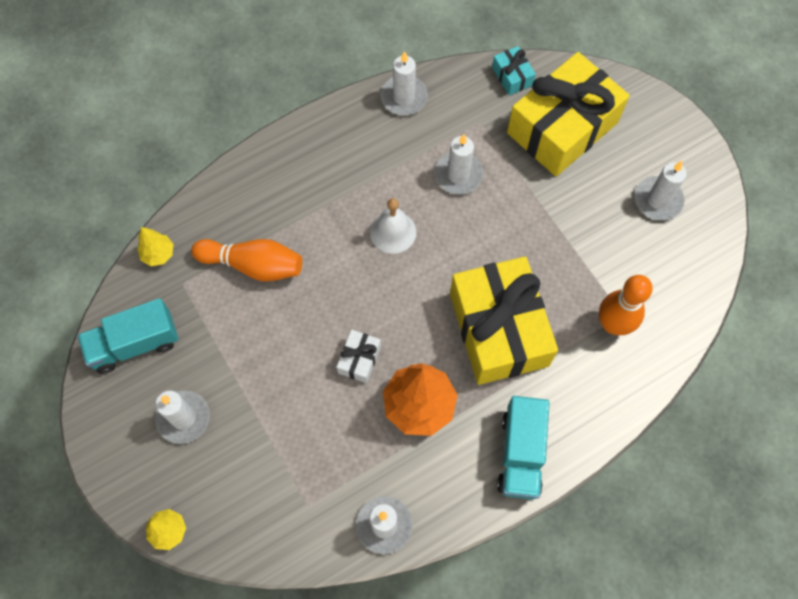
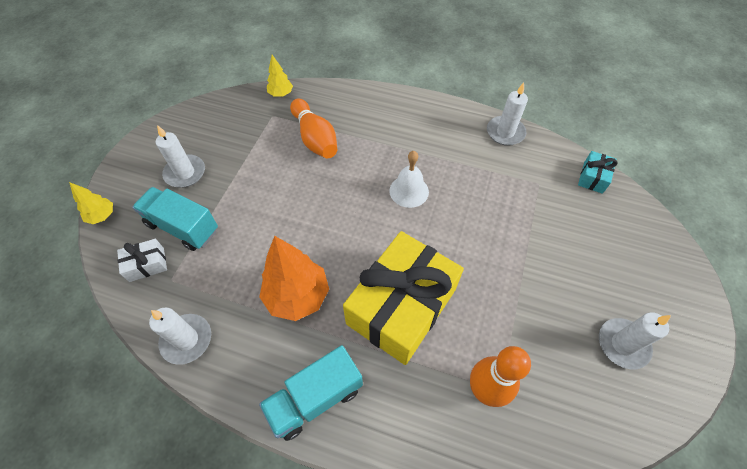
camera: 50 degrees right, 10 degrees down
turquoise truck [77,298,179,374] -> turquoise truck moved to [132,187,218,251]
white gift [337,330,381,383] -> white gift moved to [117,239,167,282]
white candle [434,134,483,195] -> none
yellow gift [507,52,630,177] -> none

